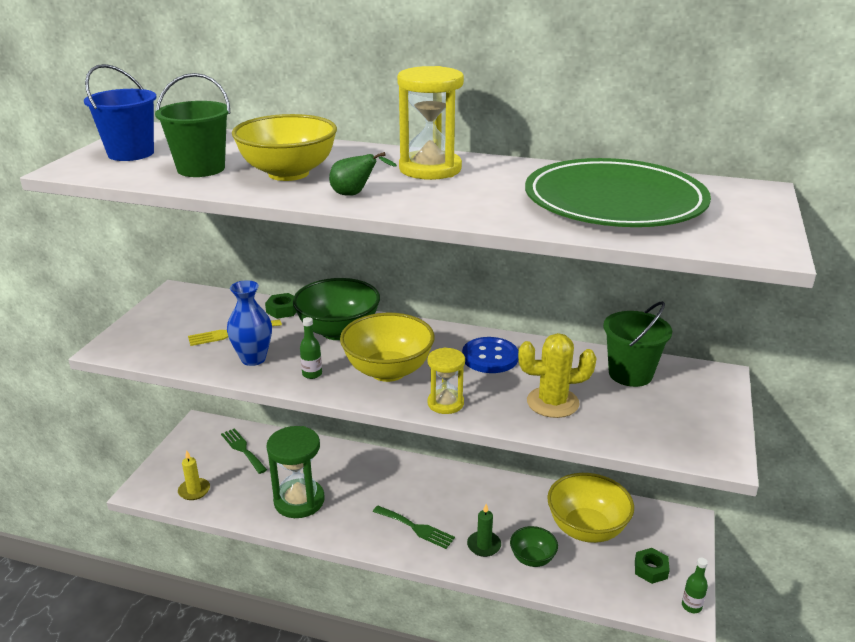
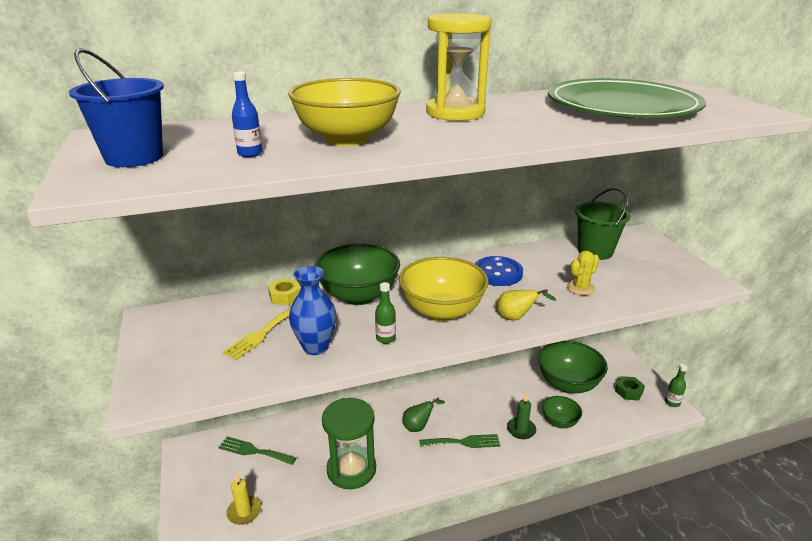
camera: 35 degrees left, 0 degrees up
green bucket [155,73,230,177] -> blue bottle [232,71,262,157]
green nut [265,293,296,319] -> yellow nut [268,279,301,305]
green pear [329,152,397,196] -> green pear moved to [402,398,445,432]
yellow hourglass [428,347,465,414] -> yellow pear [497,289,556,320]
yellow cactus [518,333,596,418] -> yellow cactus [567,251,600,295], size x0.64
yellow bowl [547,473,634,543] -> green bowl [538,341,608,393]

